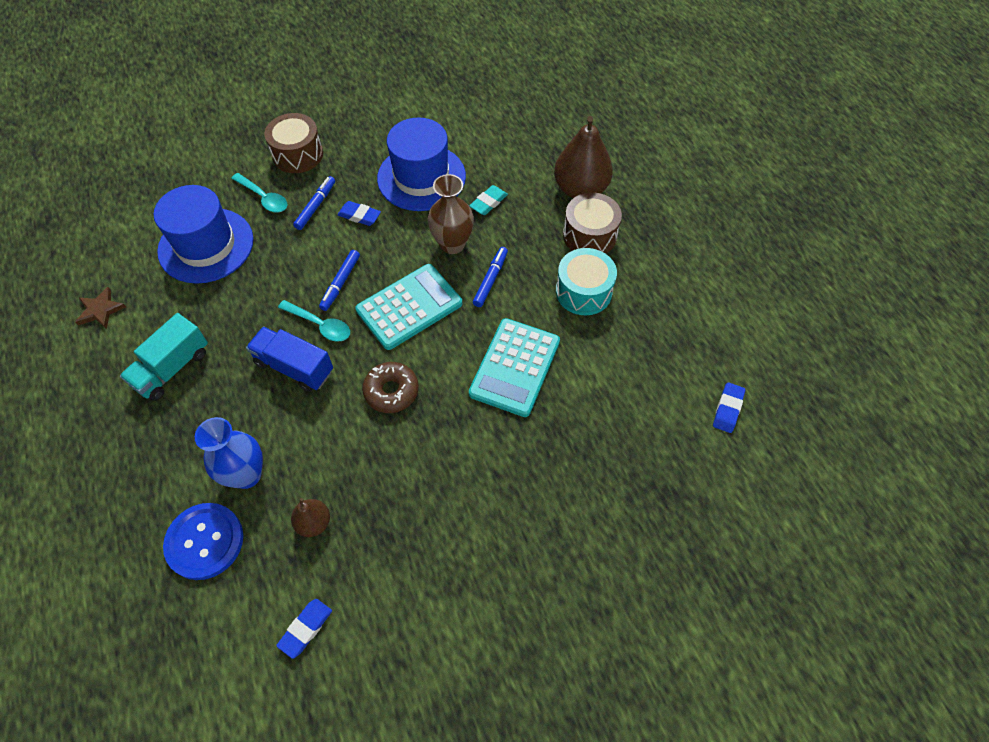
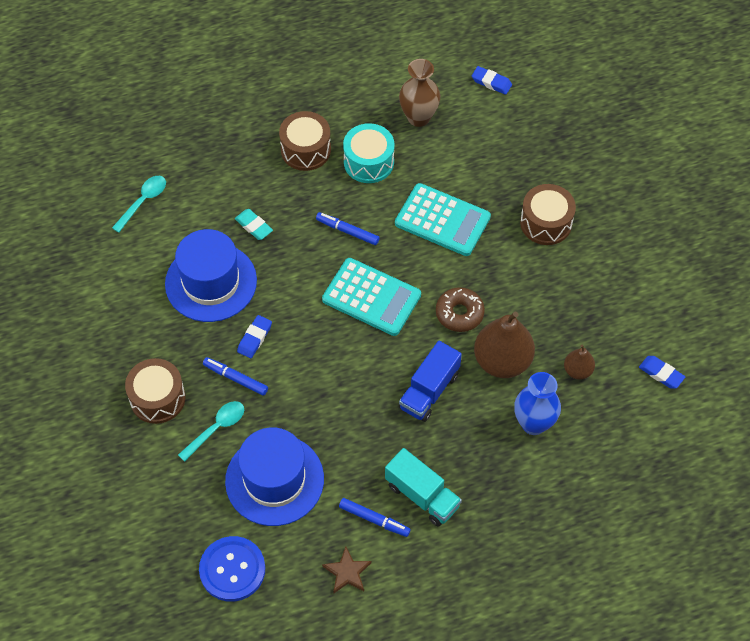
camera: 85 degrees left, 0 degrees up
blue button [163,503,243,580] -> blue button moved to [199,536,265,602]
turquoise spoon [278,300,350,342] -> turquoise spoon moved to [112,176,166,233]
blue marker [319,250,360,311] -> blue marker moved to [339,498,411,537]
turquoise calculator [355,264,462,350] -> turquoise calculator turned 150 degrees clockwise [322,258,421,336]
brown vase [428,174,474,254] -> brown vase moved to [399,59,440,127]
brown pear [554,116,613,198] -> brown pear moved to [474,312,535,378]
none -> brown drum [520,184,576,245]

